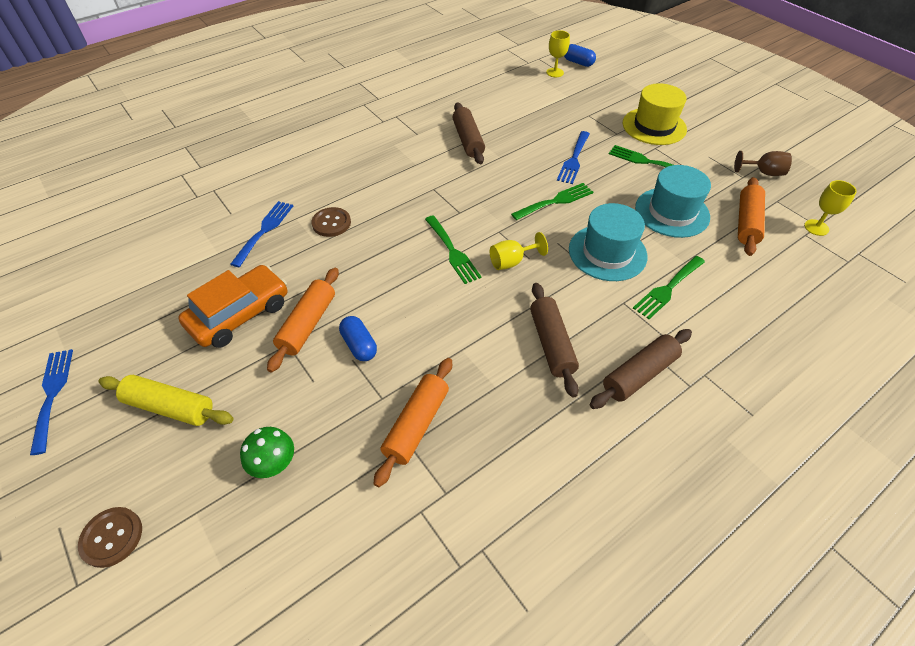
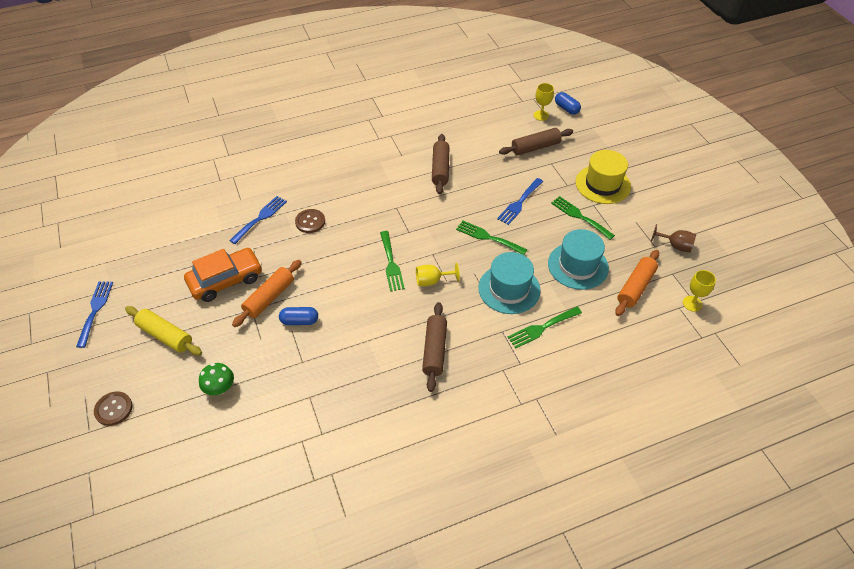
camera: 15 degrees right, 0 degrees up
blue capsule [339,316,377,361] -> blue capsule turned 75 degrees counterclockwise [279,307,318,325]
orange rolling pin [374,358,452,487] -> none
green fork [511,183,593,220] -> green fork turned 135 degrees counterclockwise [456,220,527,255]
brown rolling pin [590,329,692,409] -> brown rolling pin moved to [499,128,573,155]

